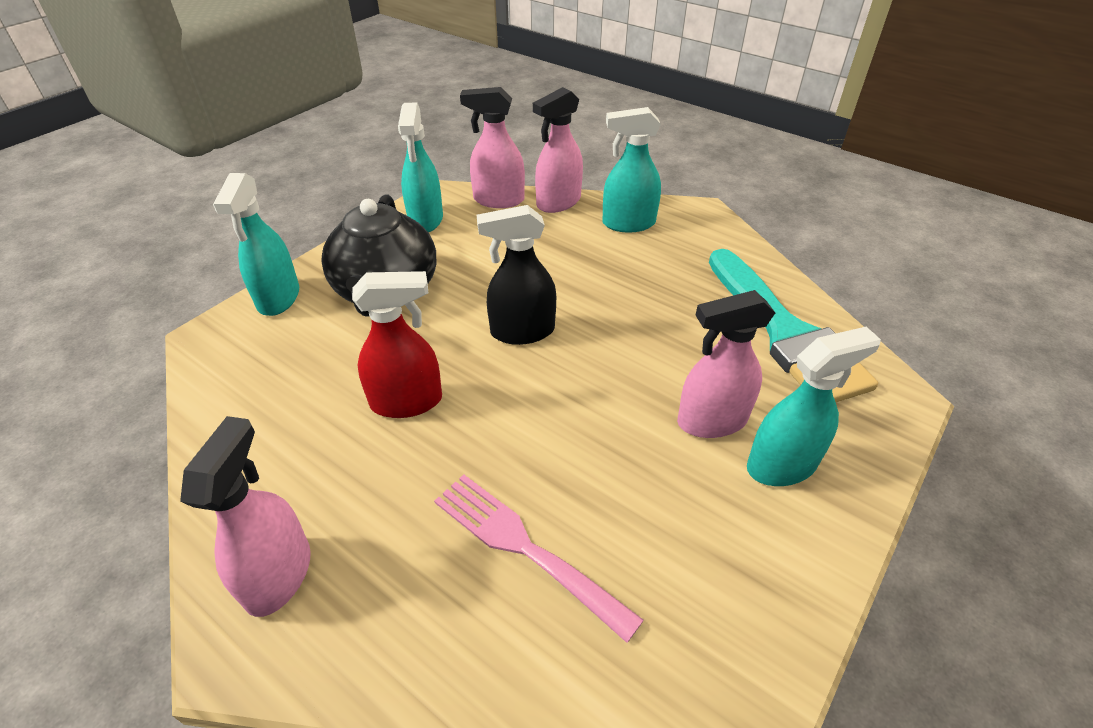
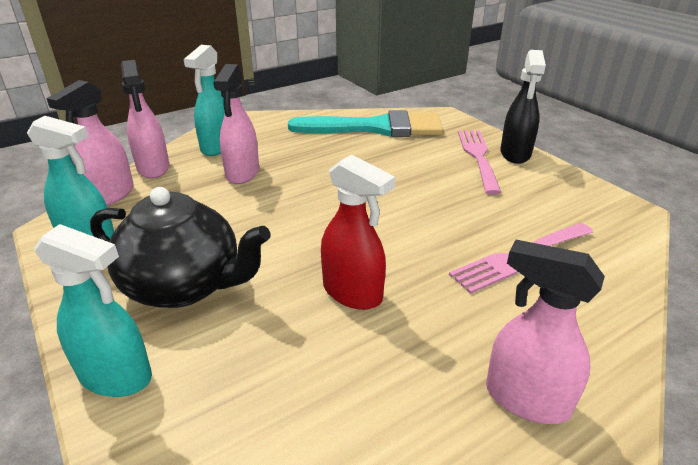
camera: 70 degrees left, 10 degrees down
red spray bottle [352,271,442,418] -> red spray bottle turned 120 degrees clockwise [321,154,395,310]
black spray bottle [477,205,556,345] -> black spray bottle moved to [500,50,546,164]
pink spray bottle [677,290,775,438] -> pink spray bottle moved to [213,64,259,184]
turquoise spray bottle [747,327,881,486] -> pink fork [458,130,502,195]

